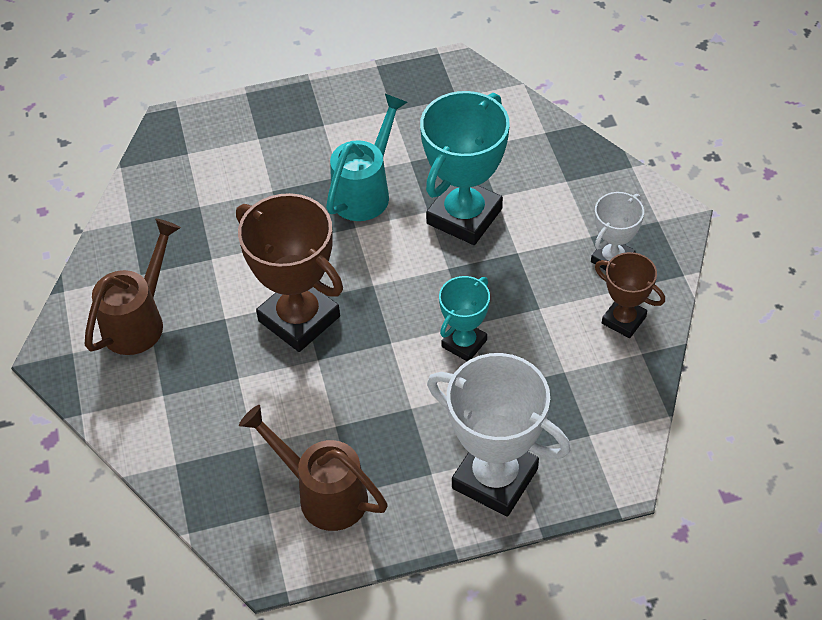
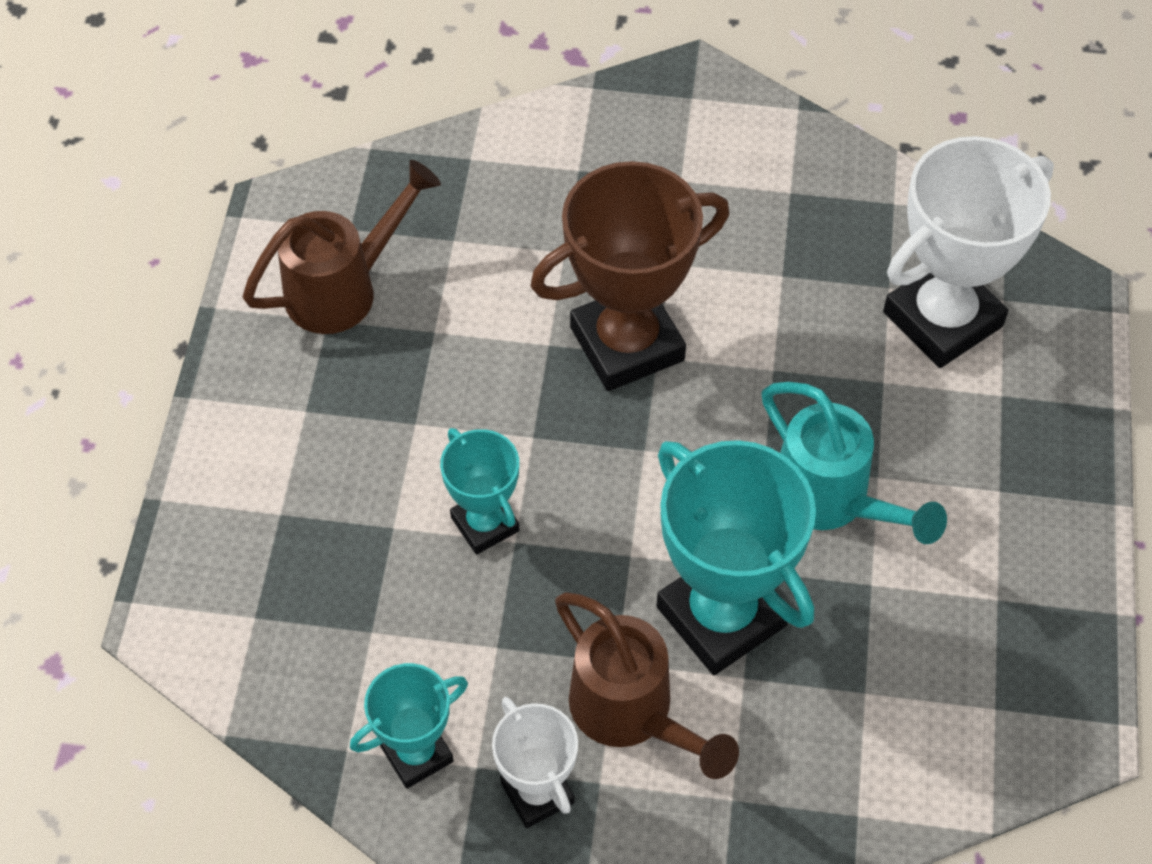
camera: 110 degrees right, 5 degrees up
brown watering can [84,219,181,355] -> brown watering can moved to [555,592,739,779]
white trophy [427,353,571,517] -> white trophy moved to [883,136,1054,368]
brown trophy [595,252,665,338] -> turquoise trophy [350,663,468,789]

